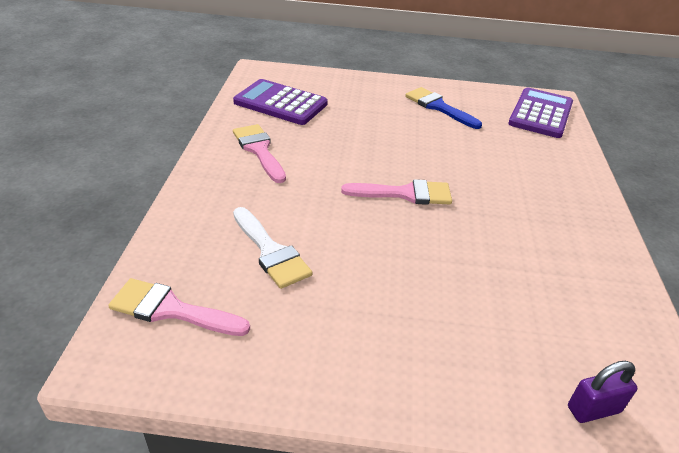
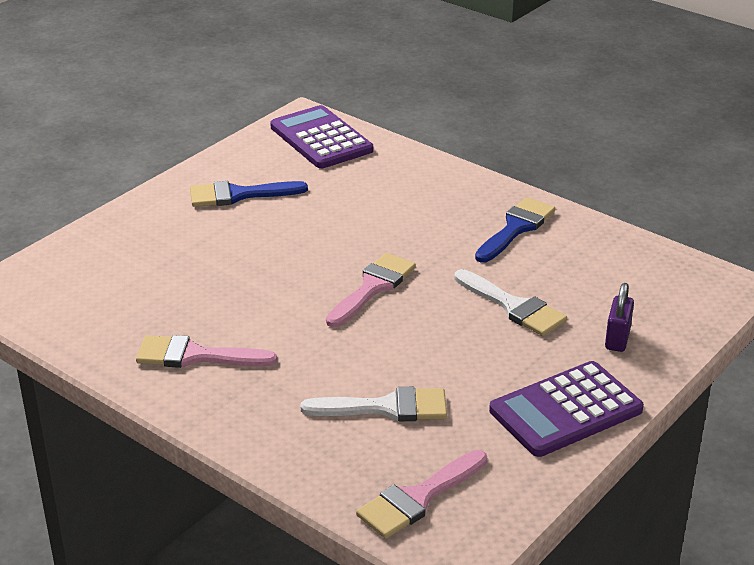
camera: 55 degrees left, 5 degrees down
purple calculator [233,79,328,125] -> purple calculator moved to [489,361,644,457]
purple padlock [568,361,637,423] -> purple padlock moved to [605,283,634,352]
none -> white brush [454,269,567,336]
none -> blue brush [475,197,555,263]

